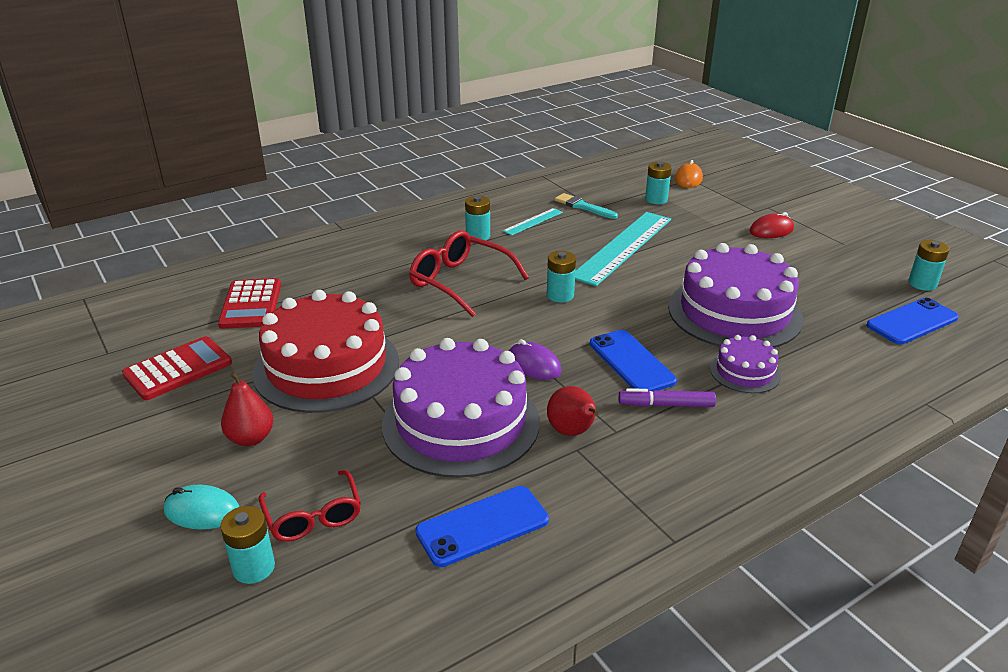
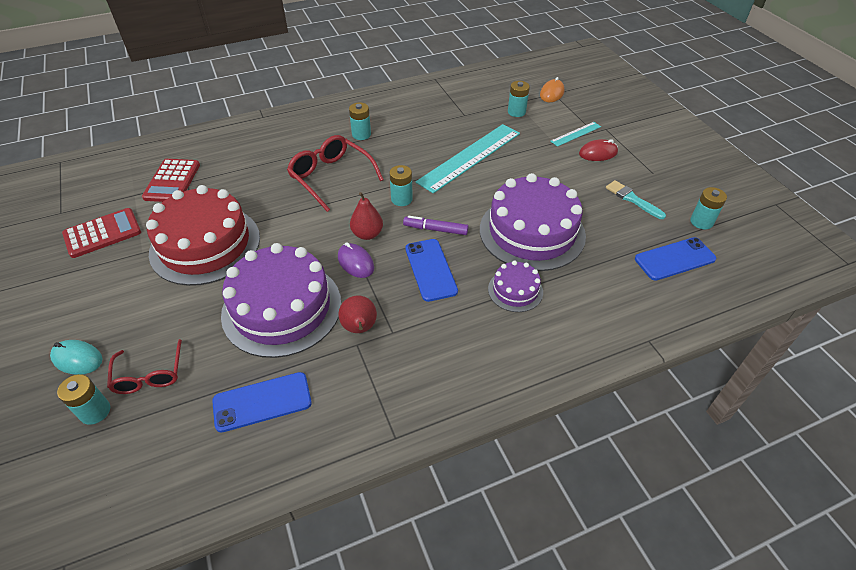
camera: 10 degrees right, 15 degrees up
red pear [221,372,274,446] -> red pear moved to [350,192,383,240]
turquoise ruler [503,208,563,236] -> turquoise ruler moved to [550,122,601,147]
turquoise brush [555,193,618,219] -> turquoise brush moved to [606,180,666,219]
purple marker [619,388,716,407] -> purple marker moved to [403,216,469,235]

